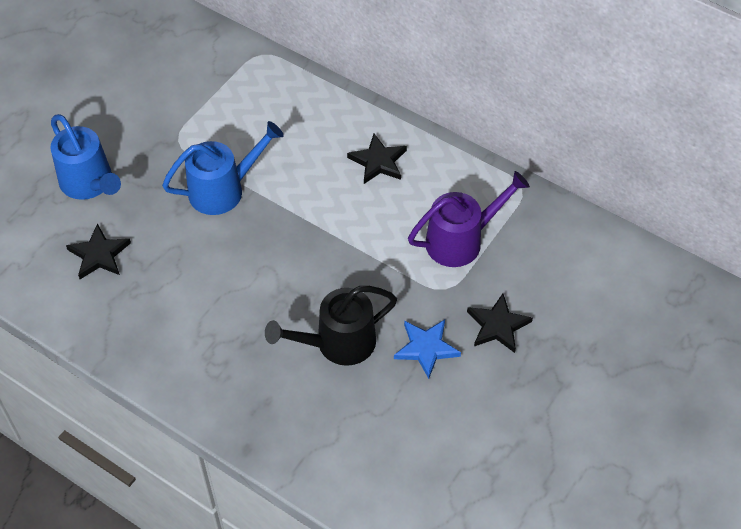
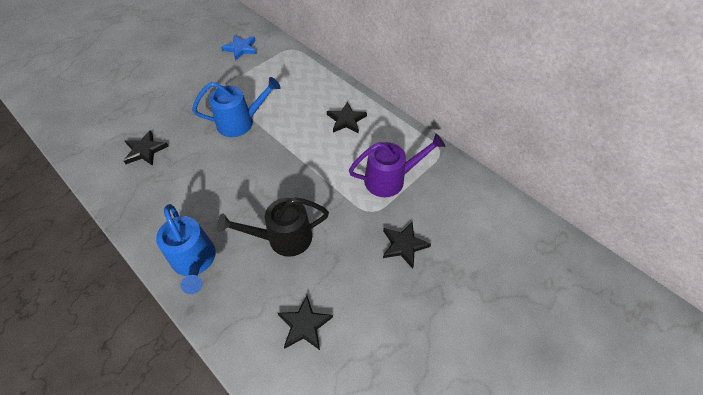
camera: 10 degrees right, 0 degrees up
blue watering can [50,114,121,200] -> blue watering can moved to [156,204,216,294]
blue star [394,320,461,379] -> blue star moved to [221,35,256,61]
none -> black star [278,296,333,350]

